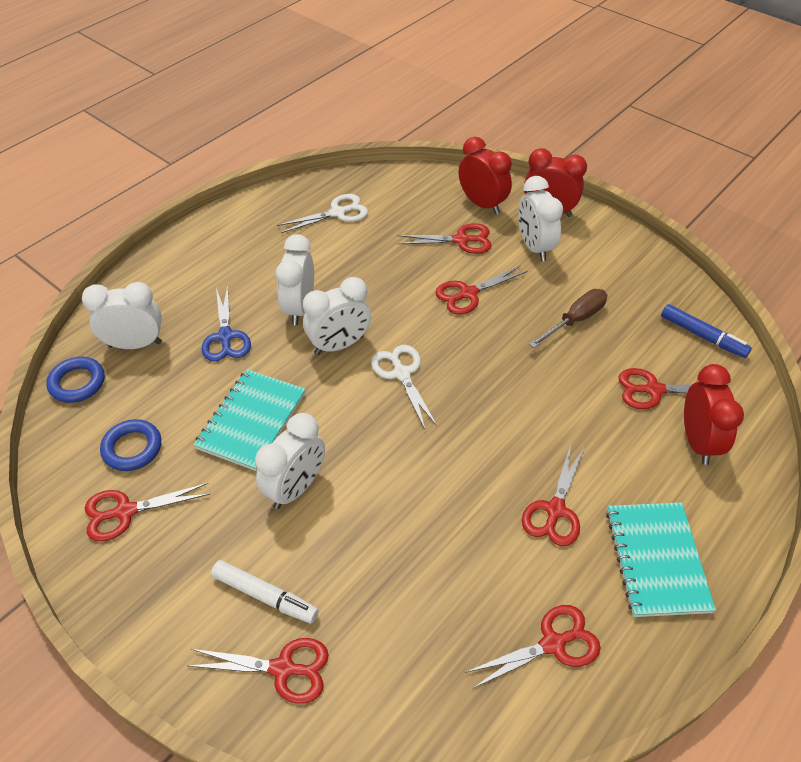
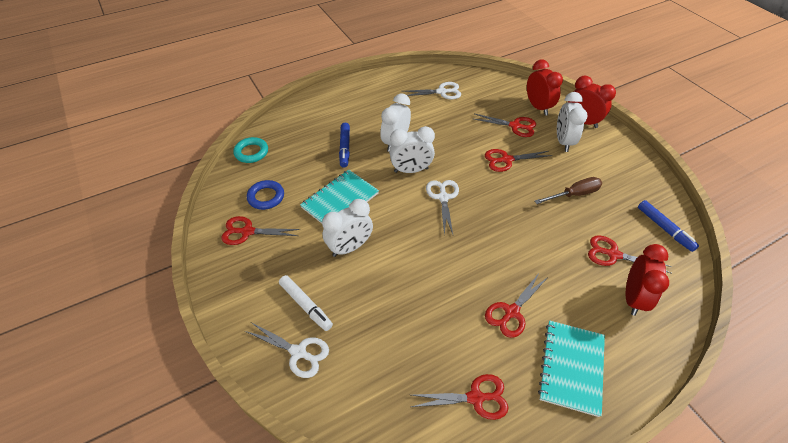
camera: 20 degrees right, 0 degrees up
blue ring [46,357,105,403] -> turquoise ring [233,137,268,163]
white clock [82,282,162,349] -> none
red scissors [187,638,329,704] -> white scissors [245,322,329,378]
blue scissors [201,284,251,362] -> blue marker [339,123,350,168]

